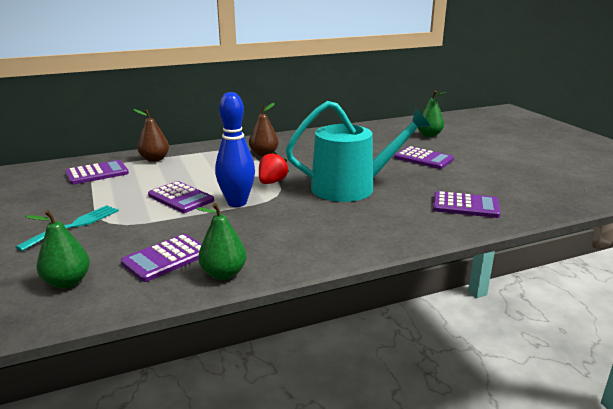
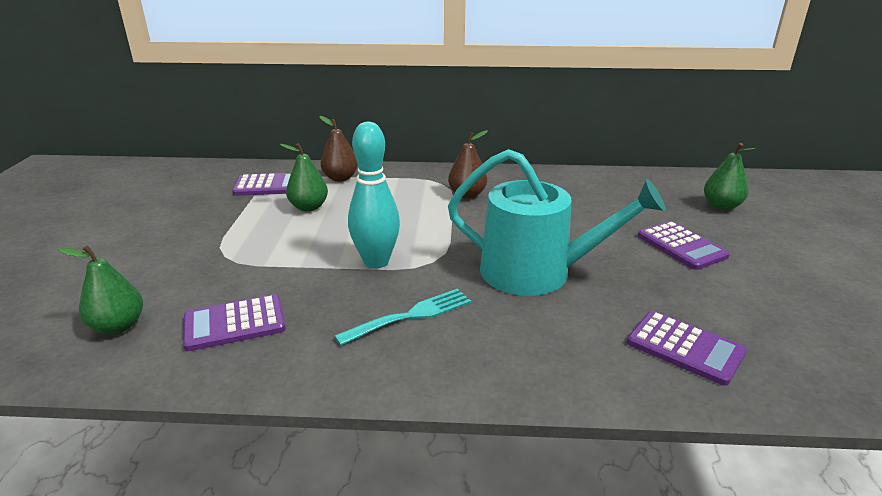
camera: 25 degrees right, 5 degrees up
turquoise fork [15,205,119,251] -> turquoise fork moved to [334,289,471,346]
purple calculator [148,181,214,213] -> none
green pear [196,203,247,280] -> green pear moved to [280,143,328,212]
blue bowling pin [215,92,255,207] -> turquoise bowling pin [348,122,400,269]
red strawberry [259,152,289,184] -> none

